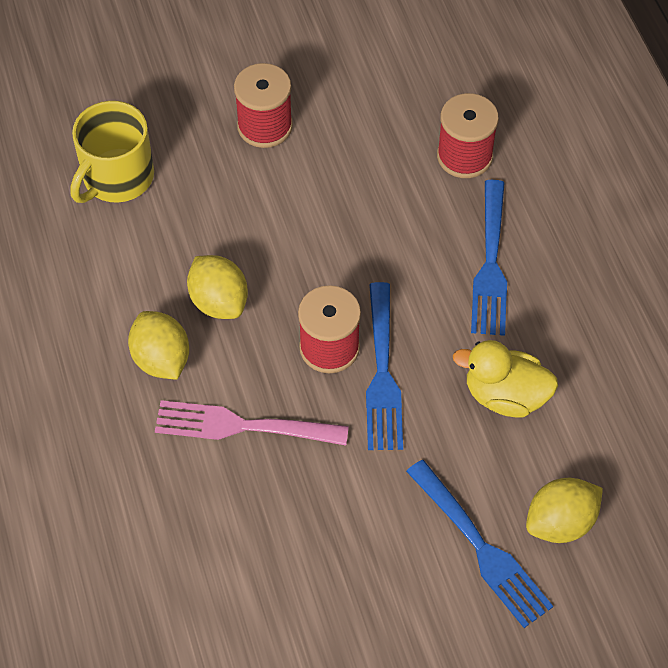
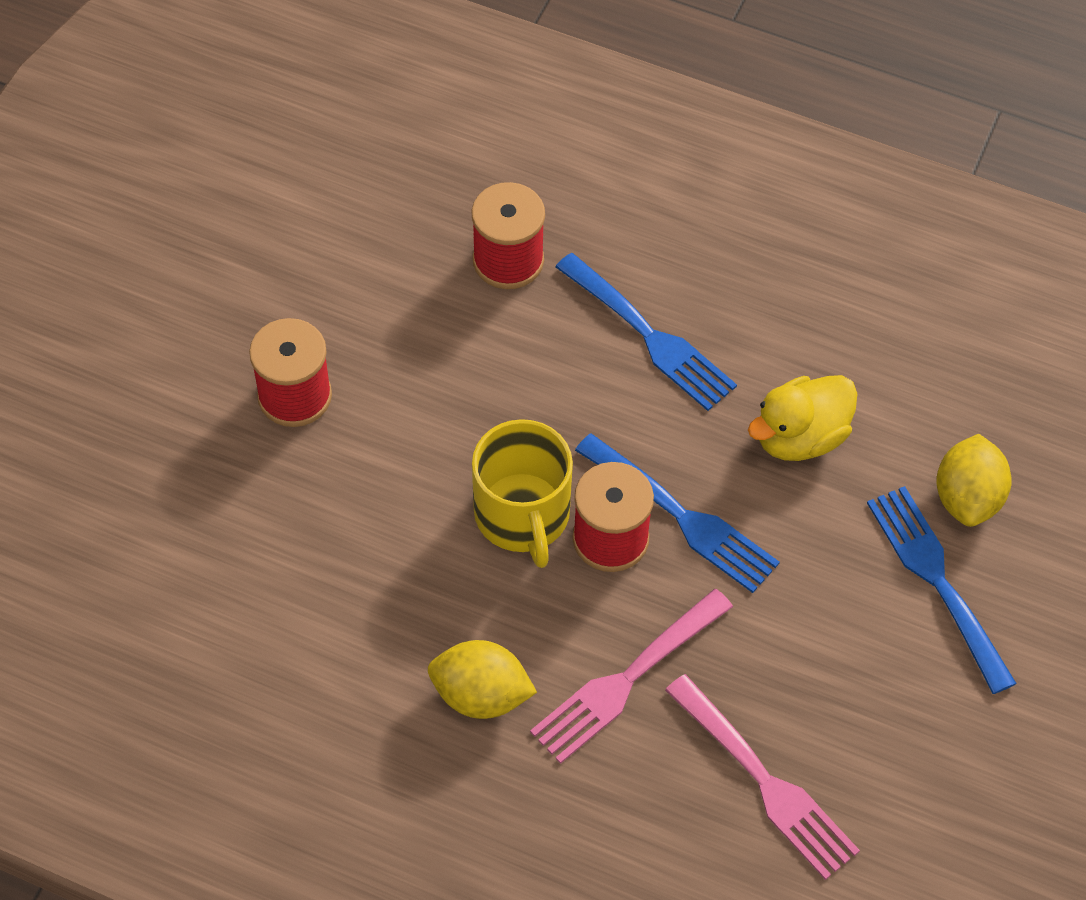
camera: 50 degrees left, 0 degrees up
yellow mug [70,101,154,203] -> yellow mug moved to [472,419,573,568]
yellow lemon [187,255,248,319] -> none
blue fork [406,460,553,628] -> blue fork turned 120 degrees counterclockwise [867,486,1017,694]
none -> pink fork [665,674,860,880]

